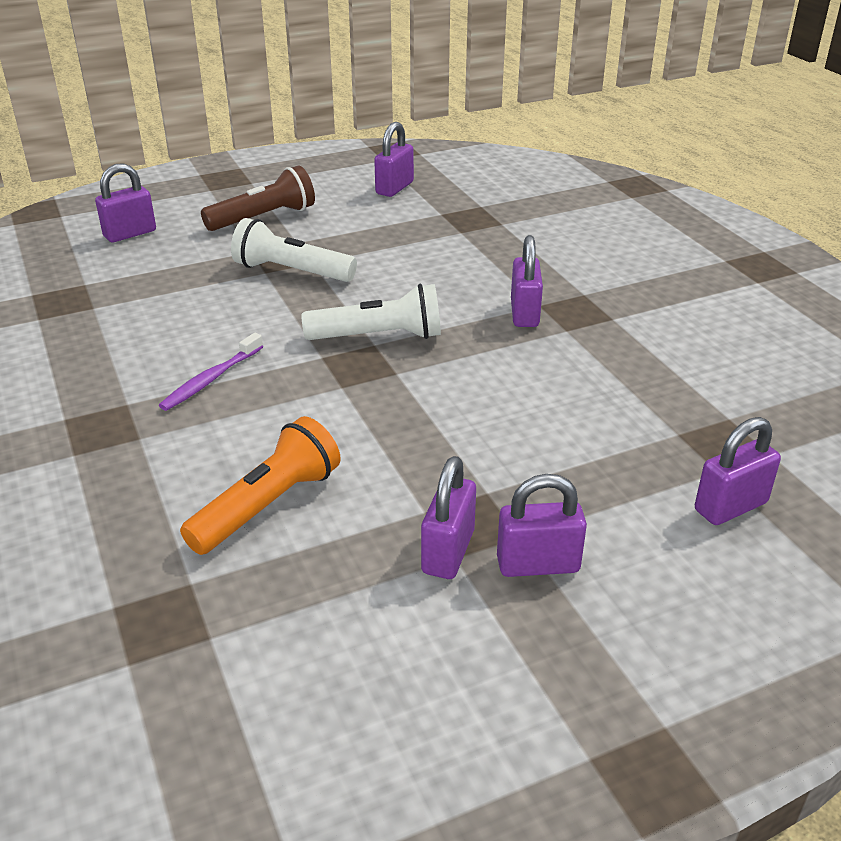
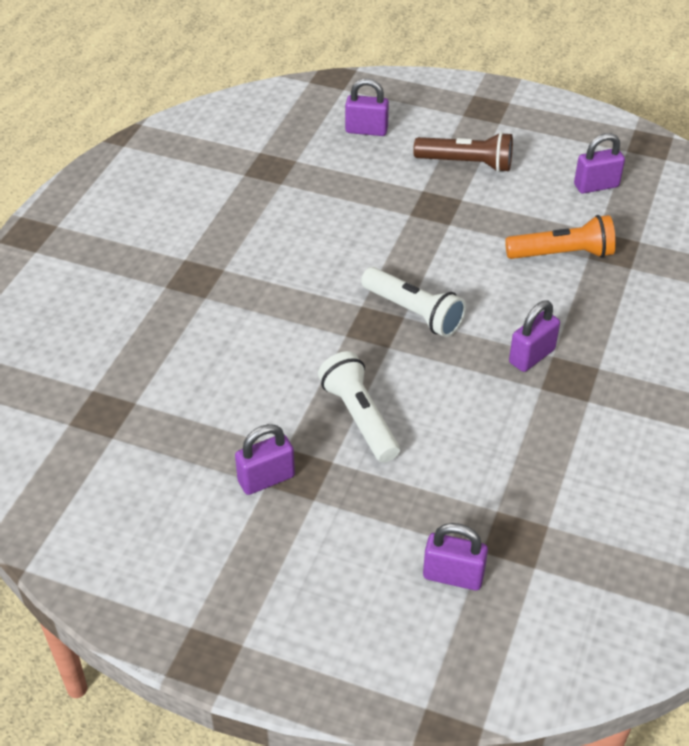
camera: 45 degrees right, 10 degrees up
purple toothbrush [159,333,263,411] -> none
orange flashlight [180,416,341,555] -> orange flashlight moved to [505,215,616,259]
white flashlight [231,218,357,282] -> white flashlight moved to [318,351,400,463]
purple padlock [497,474,587,577] -> none

